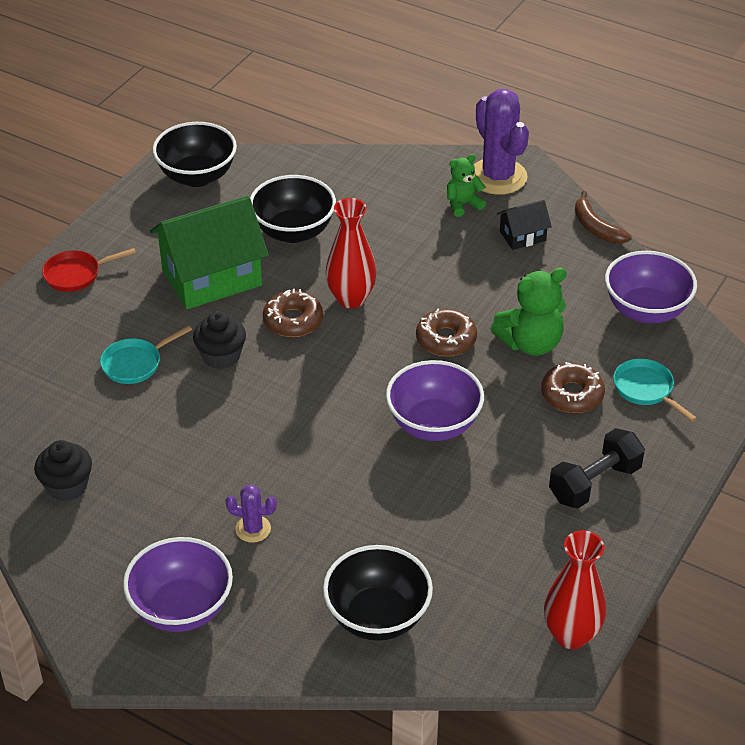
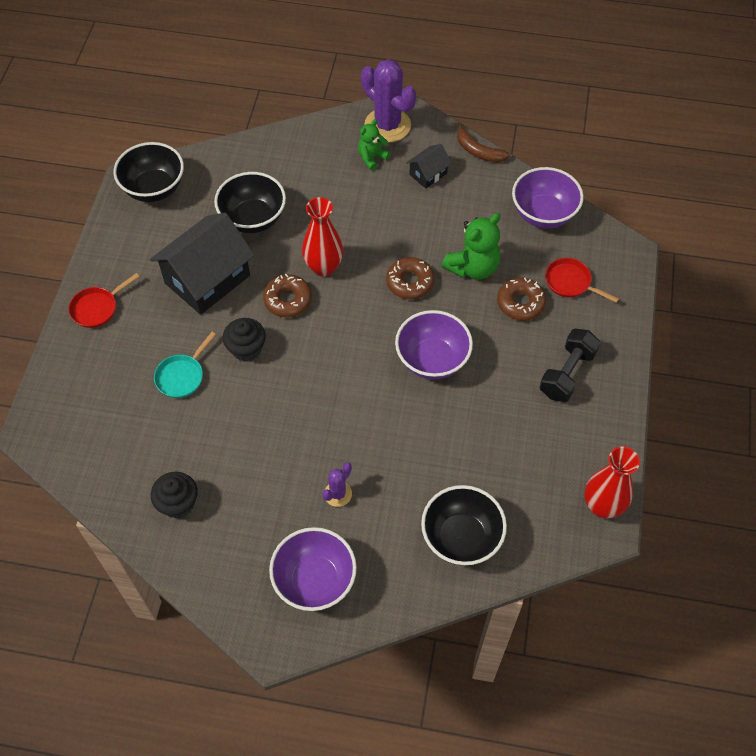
camera: 20 degrees left, 15 degrees up
green house [150,196,269,309] -> black house [150,213,255,315]
purple cactus [226,485,277,543] -> purple cactus turned 45 degrees counterclockwise [322,462,352,507]
turquoise pan [613,358,697,422] -> red pan [545,258,619,303]

